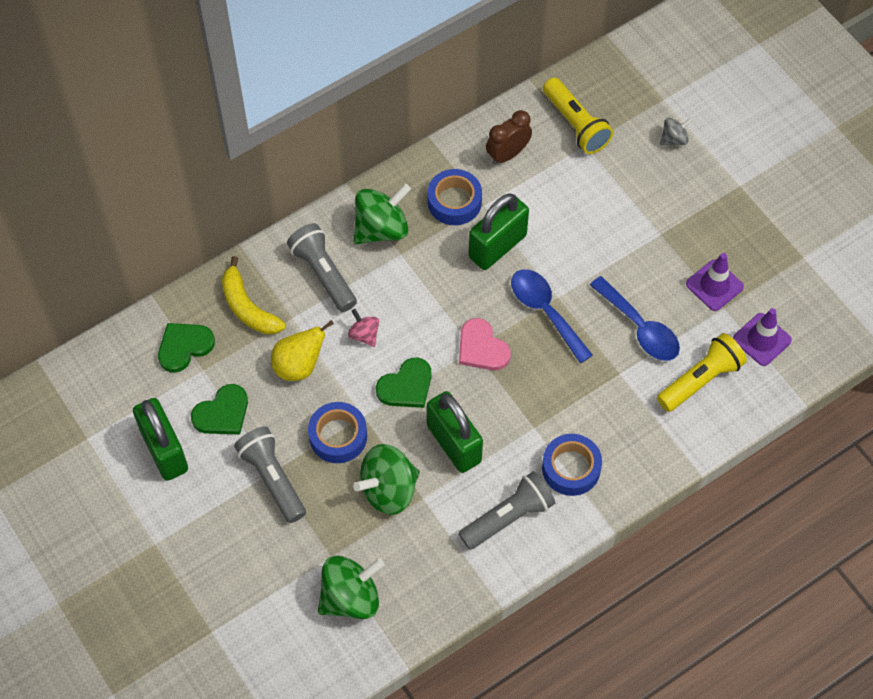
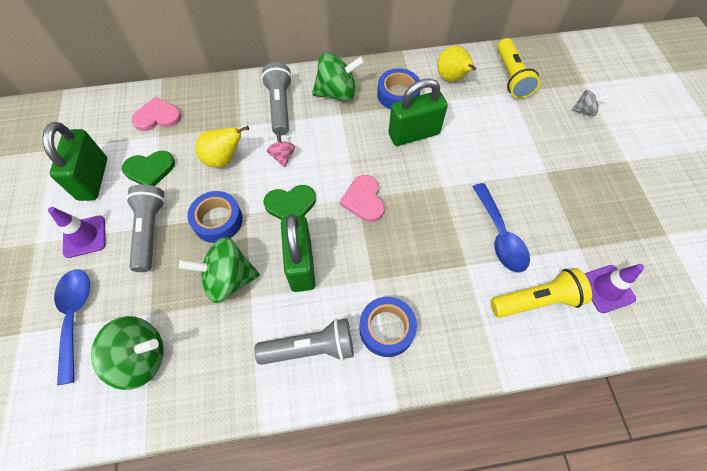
camera: 25 degrees right, 0 degrees up
green heart [158,323,215,372] -> pink heart [131,97,181,131]
yellow banana [222,256,286,335] -> none
brown clock [486,110,532,165] -> yellow pear [437,46,476,82]
blue spoon [511,269,593,363] -> blue spoon moved to [54,269,90,385]
purple traffic cone [686,253,744,311] -> purple traffic cone moved to [48,207,106,258]

